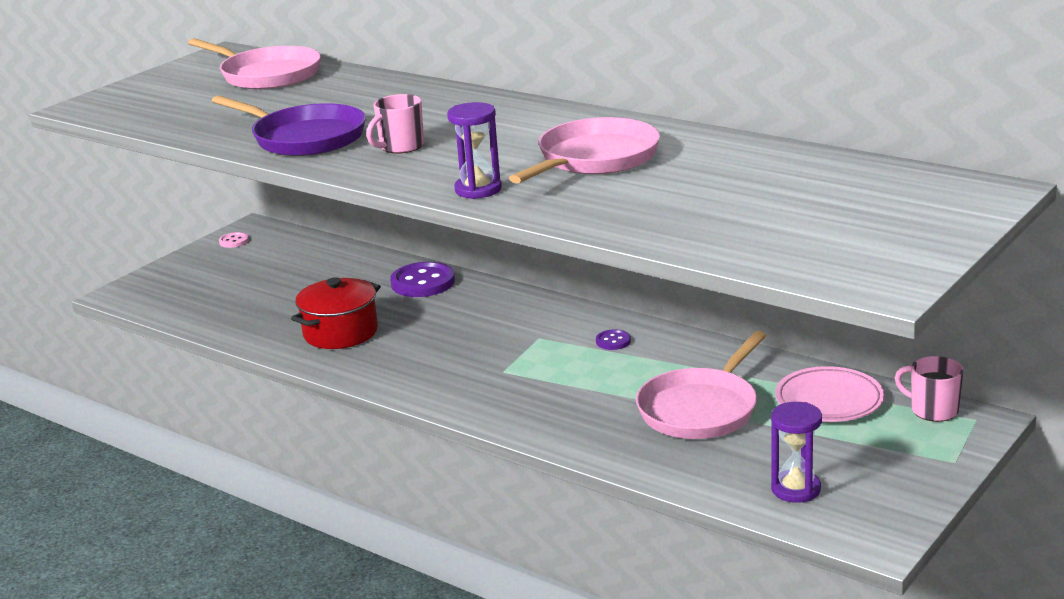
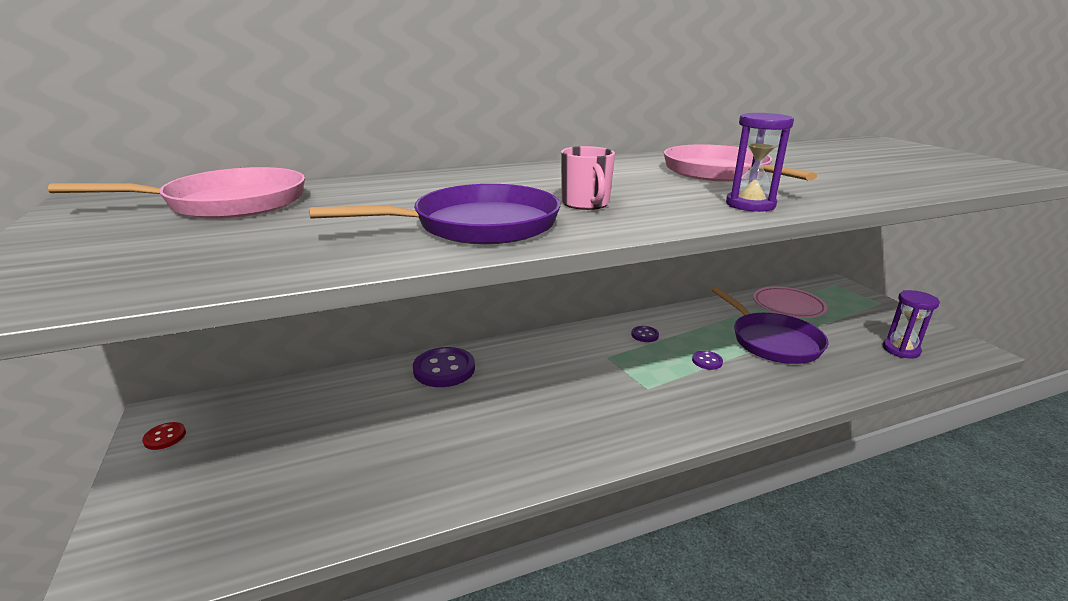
camera: 60 degrees left, 0 degrees up
pink button [219,232,249,248] -> red button [142,422,186,450]
red pot [291,277,381,349] -> none
pink pan [636,331,766,439] -> purple pan [711,287,829,364]
pink mug [895,356,964,422] -> none
none -> purple button [692,351,723,370]

